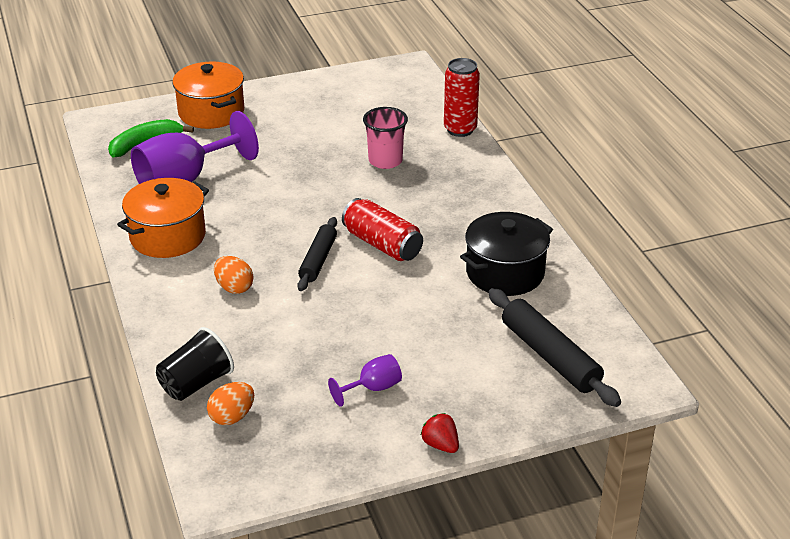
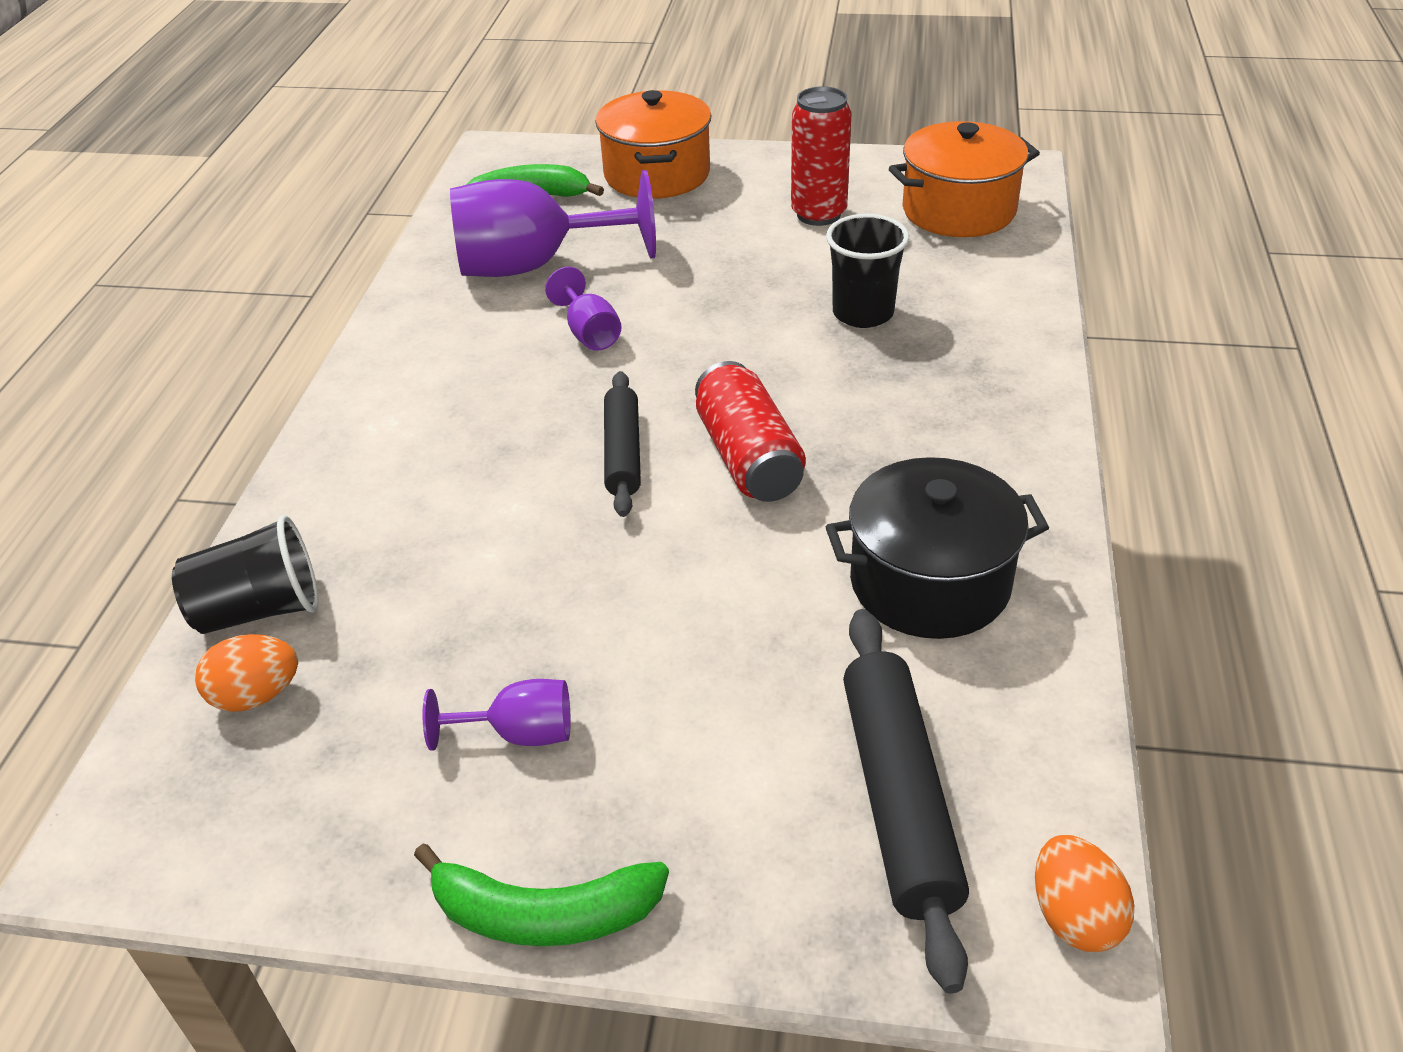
camera: 30 degrees right, 5 degrees up
orange pot [117,178,209,258] -> orange pot moved to [889,121,1040,237]
orange egg [214,256,253,294] -> orange egg moved to [1035,835,1134,952]
black rolling pin [297,217,337,291] -> black rolling pin turned 45 degrees counterclockwise [604,371,641,517]
pink cup [363,107,408,169] -> black cup [826,214,909,328]
red strawberry [421,413,459,453] -> green banana [414,843,669,946]
red can [444,58,480,137] -> red can moved to [791,86,852,226]
none -> purple goblet [545,267,622,351]

